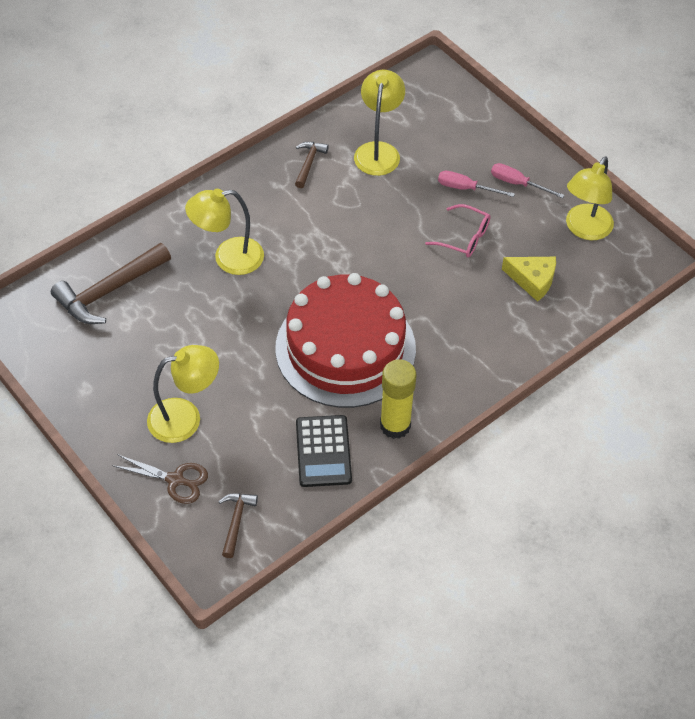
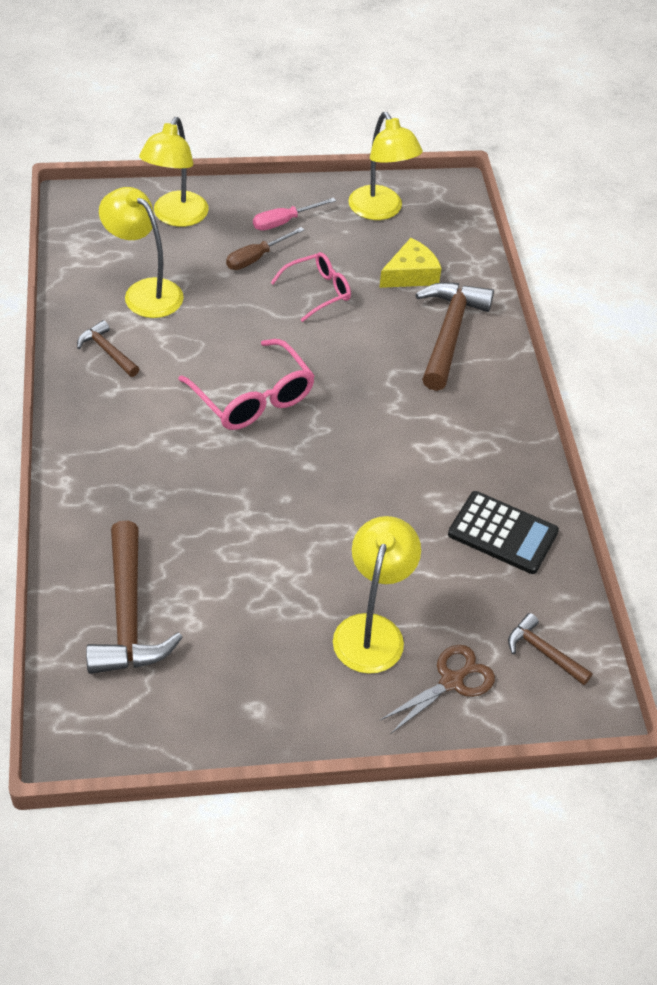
camera: 60 degrees left, 5 degrees down
yellow lamp [185,189,264,275] -> yellow lamp moved to [139,117,209,227]
red cake [275,273,416,408] -> none
yellow glue stick [380,359,416,439] -> none
pink screwdriver [438,171,515,197] -> brown screwdriver [226,227,304,270]
none -> pink glasses [178,339,315,430]
none -> brown hammer [415,282,494,391]

